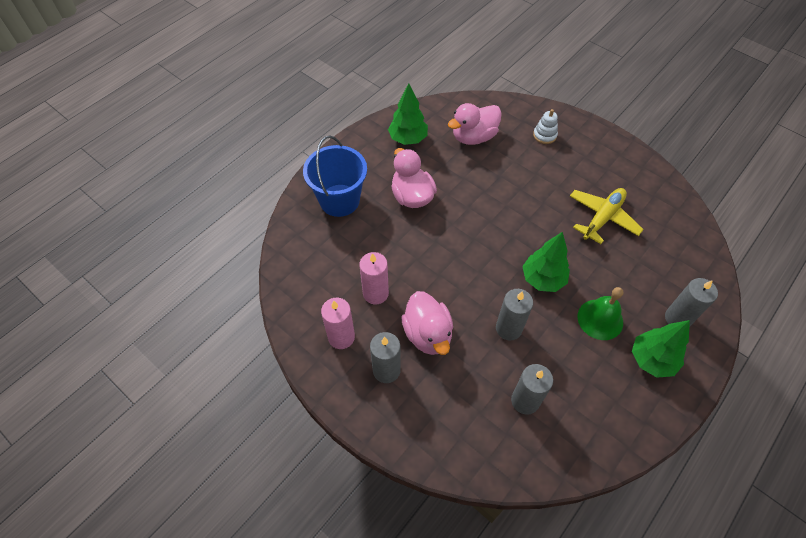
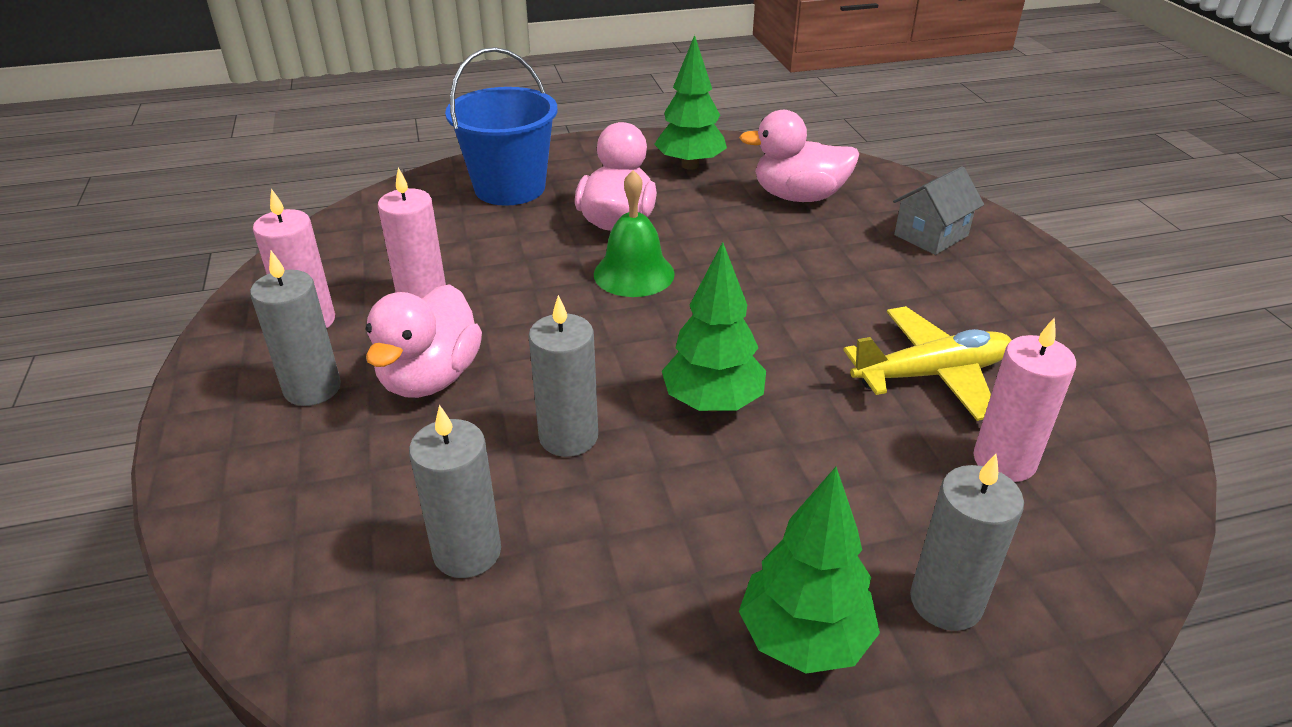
camera: 35 degrees right, 20 degrees down
white stacking toy [533,109,558,144] -> grey house [893,166,984,255]
green bell [577,287,623,340] -> green bell moved to [594,170,675,297]
none -> pink candle [973,318,1076,482]

